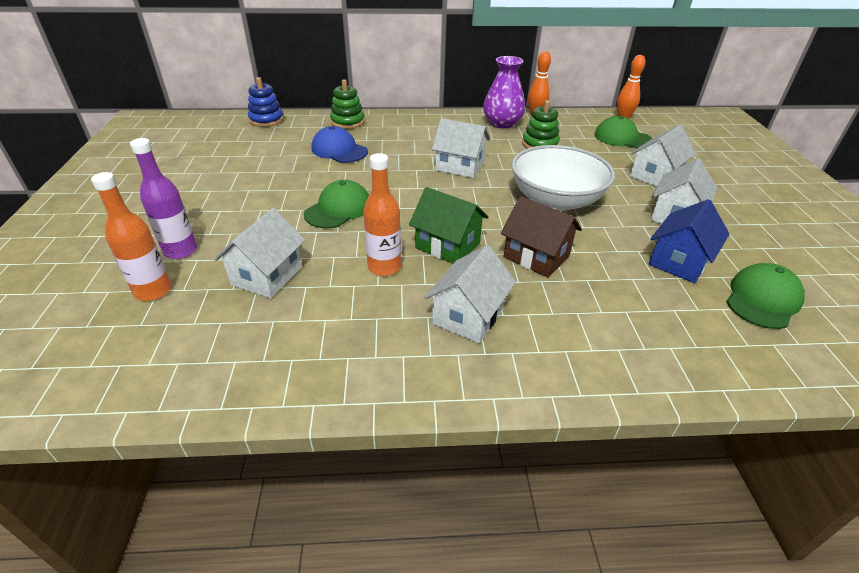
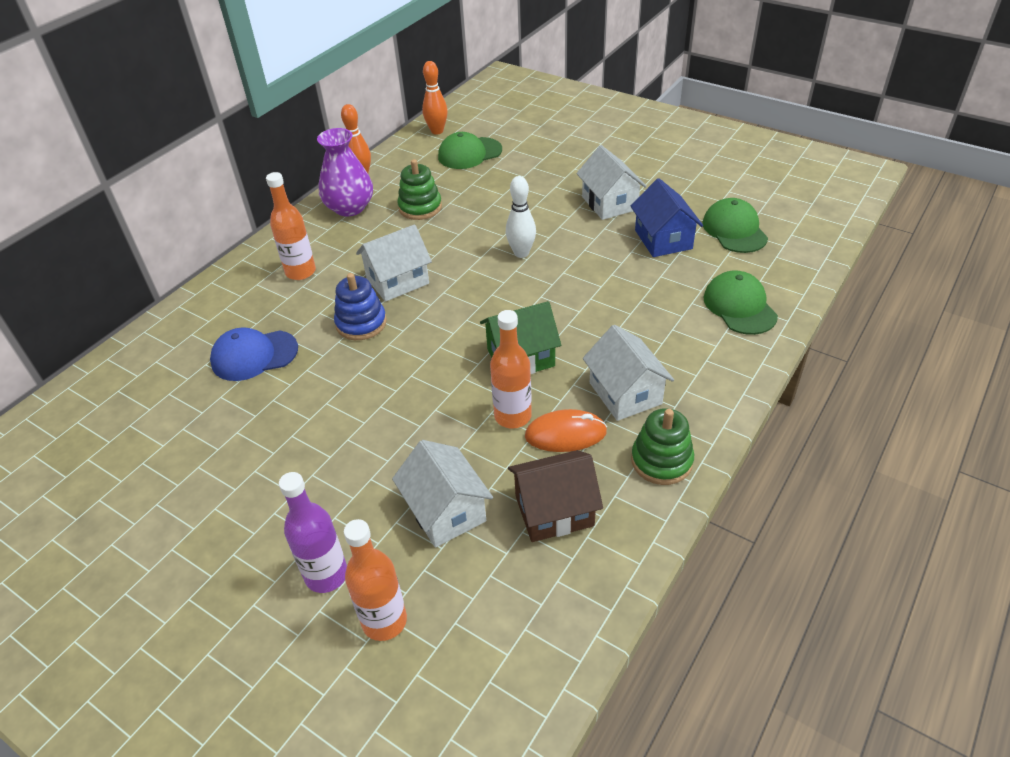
camera: 50 degrees left, 5 degrees up
blue stacking toy [248,77,284,127] -> blue stacking toy moved to [334,273,387,340]
green cap [304,180,369,228] -> green cap moved to [704,271,778,335]
green stacking toy [330,79,365,129] -> green stacking toy moved to [631,408,694,485]
brown house [501,196,582,277] -> brown house moved to [508,450,603,542]
white bowl [511,145,615,211] -> white bowling pin [506,176,536,258]
white house [630,125,696,187] -> none
none -> orange bottle [266,172,316,280]
none -> orange mouse [525,409,607,452]

